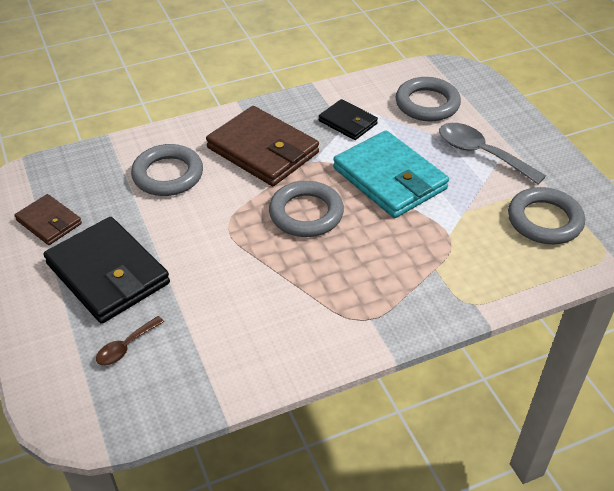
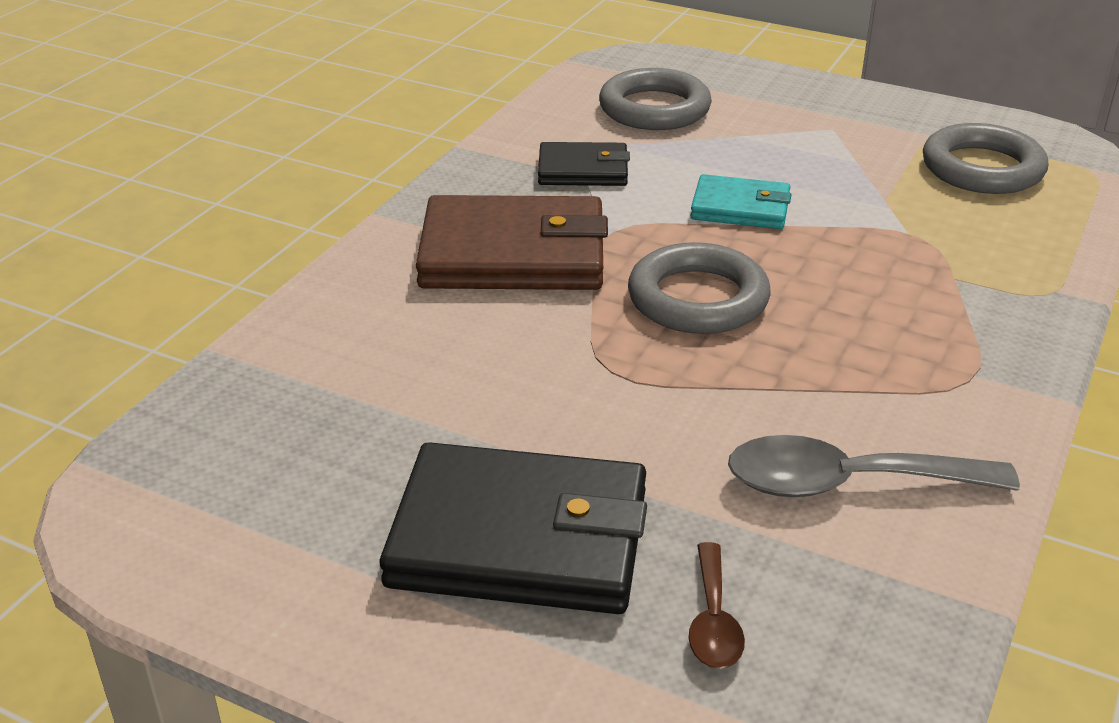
camera: 40 degrees left, 10 degrees down
brown wallet [15,194,82,245] -> none
grey ring [131,144,203,196] -> none
turquoise wallet [333,130,449,218] -> turquoise wallet [690,174,792,229], size x0.54
grey spoon [439,123,546,184] -> grey spoon moved to [728,435,1020,497]

